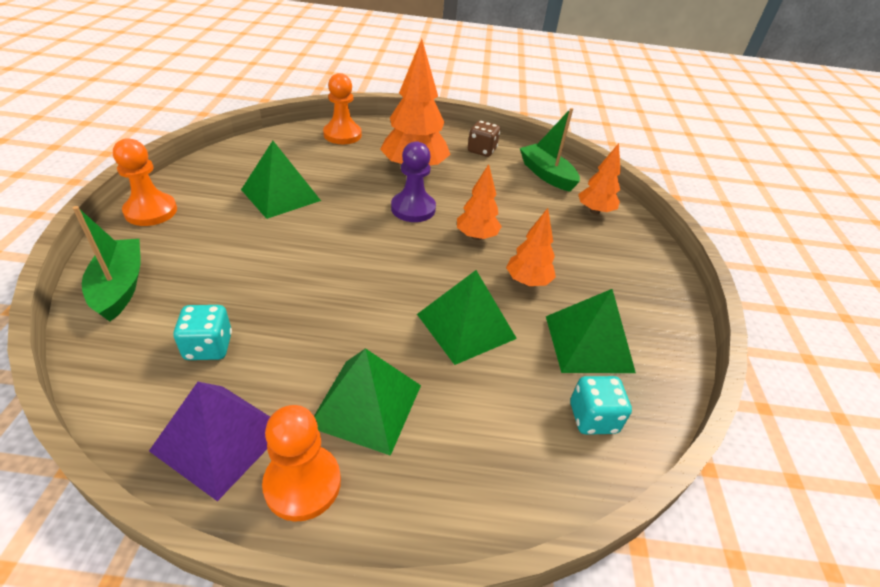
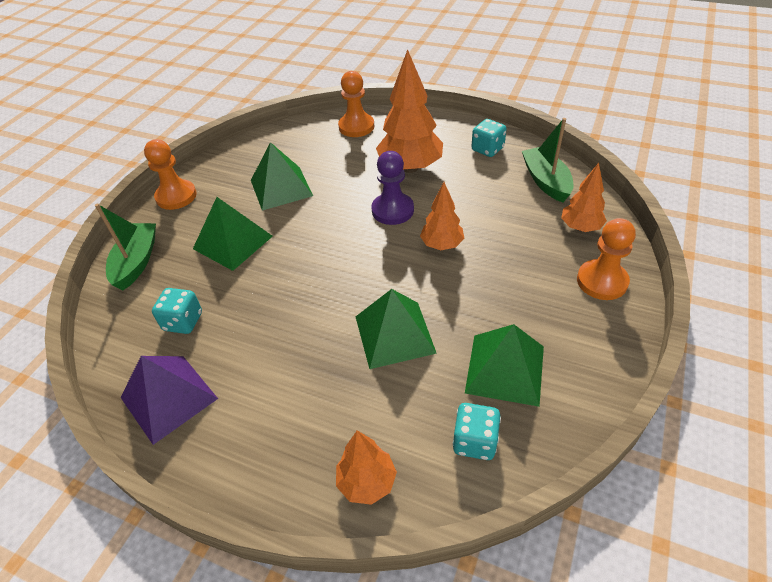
camera: 25 degrees right, 5 degrees up
orange pawn [262,405,341,522] -> orange pawn moved to [577,218,636,300]
green pyramid [314,348,421,456] -> green pyramid moved to [193,197,273,271]
brown dice [468,121,500,157] -> turquoise dice [471,119,507,157]
orange tree [506,208,556,286] -> orange tree moved to [336,430,397,505]

